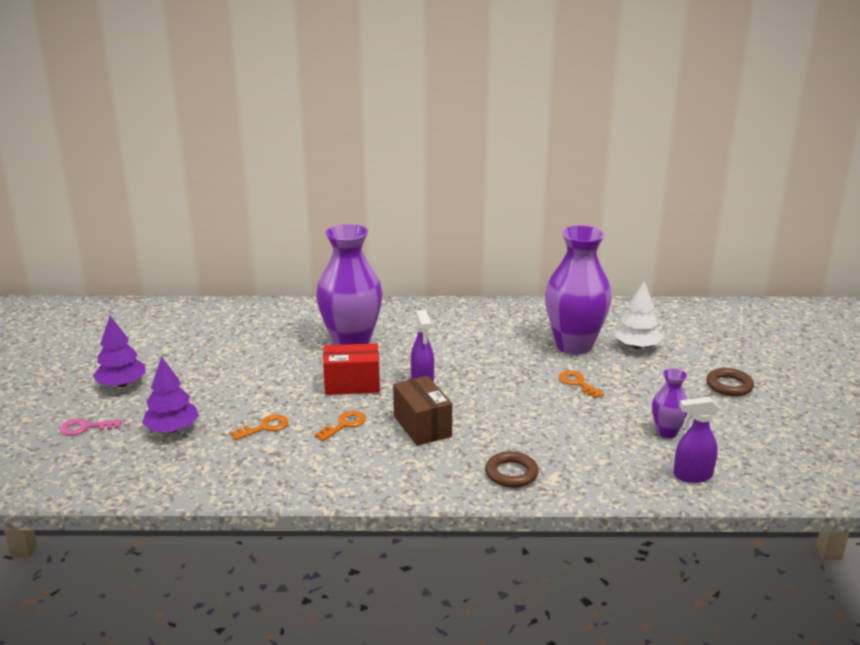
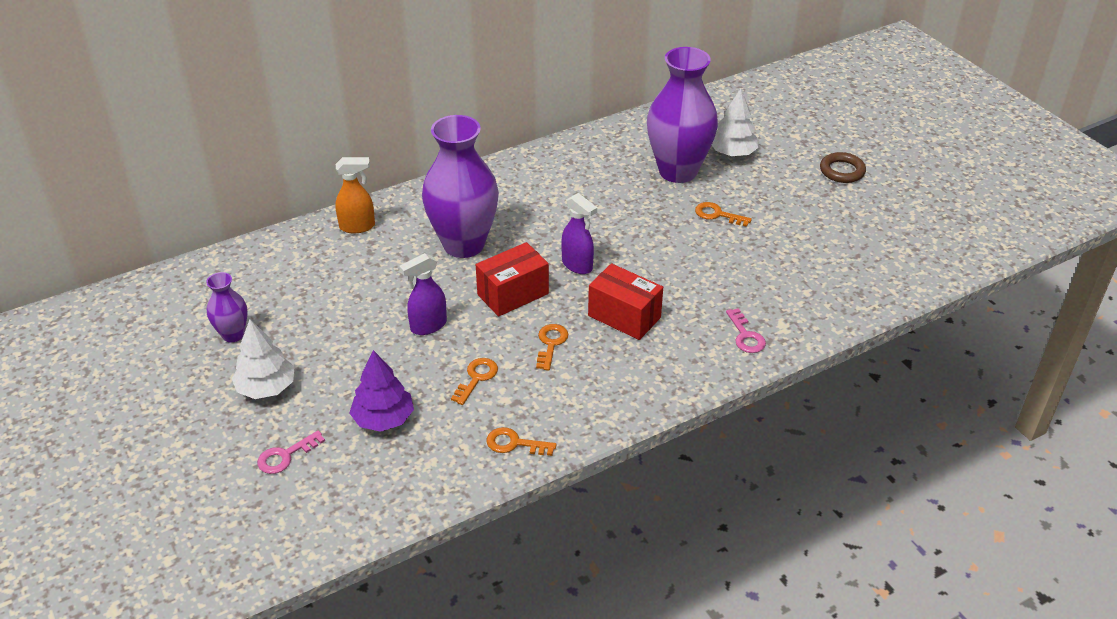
camera: 30 degrees left, 15 degrees up
purple tree [93,316,145,387] -> white tree [232,320,295,399]
brown box [393,376,452,446] -> red box [588,263,663,340]
brown ring [485,451,539,488] -> pink key [726,308,766,353]
purple vase [652,368,688,438] -> purple vase moved to [206,272,247,342]
purple spray bottle [673,397,719,483] -> purple spray bottle moved to [399,253,447,335]
none -> orange spray bottle [335,157,375,233]
none -> orange key [487,427,557,456]

